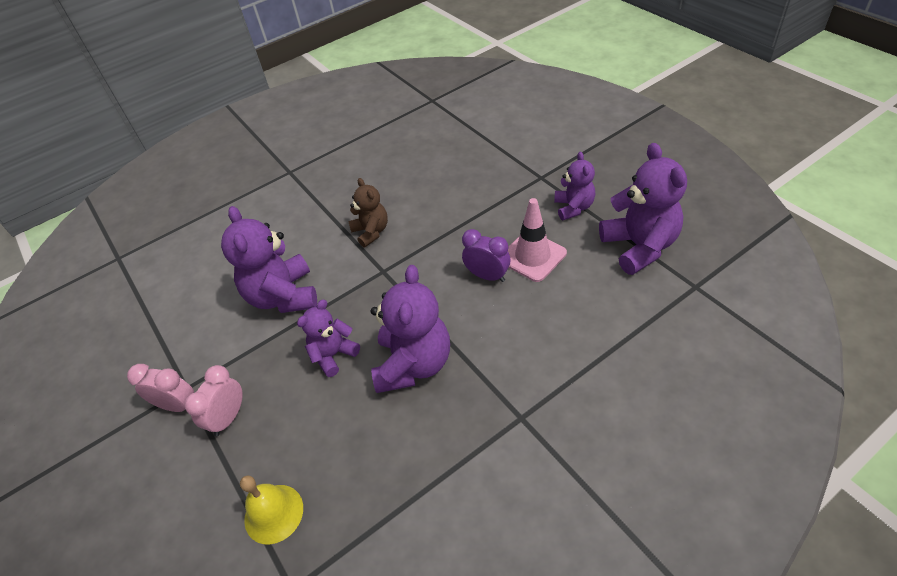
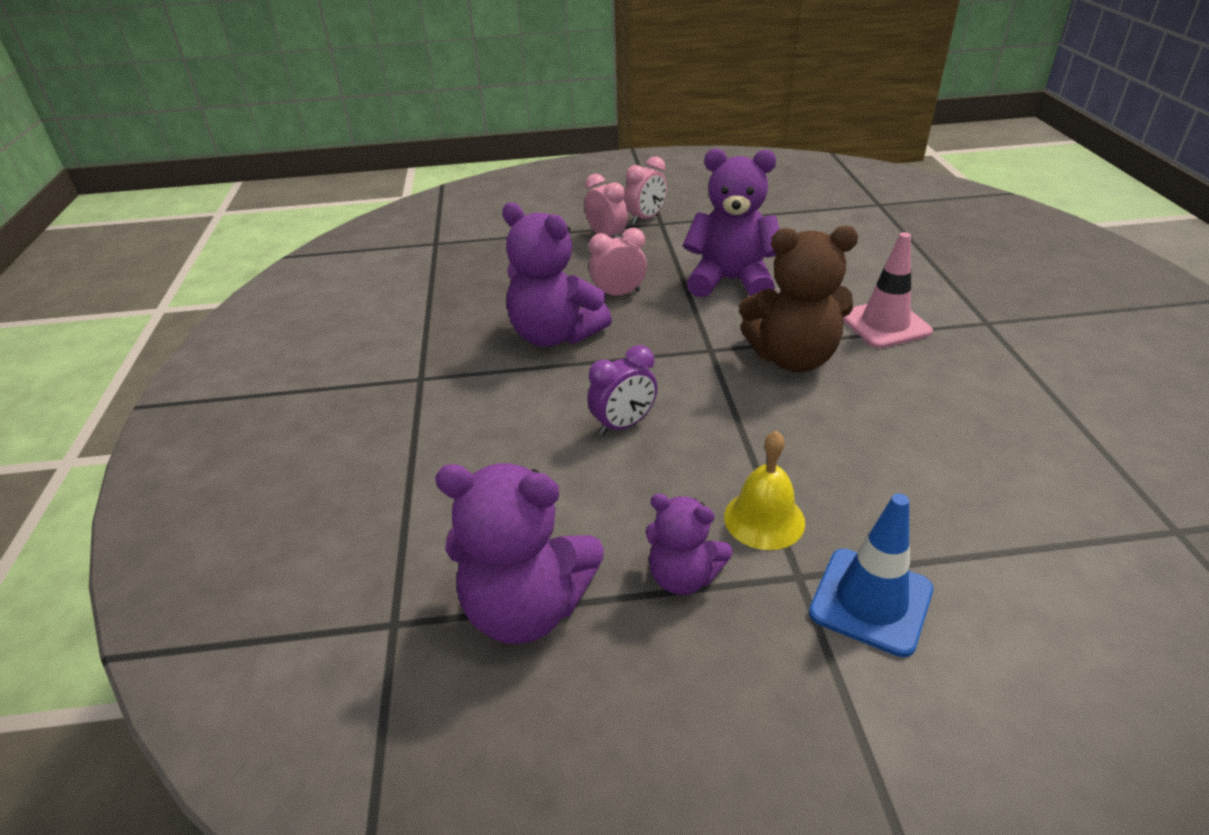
camera: 115 degrees right, 10 degrees down
yellow bell [240,476,303,544] -> yellow bell moved to [724,431,805,550]
purple teddy bear [297,300,360,377] -> pink clock [589,228,647,296]
brown teddy bear [348,178,388,247] -> brown teddy bear [739,226,858,372], size x1.70
pink traffic cone [508,198,567,282] -> pink traffic cone moved to [843,232,933,348]
none -> blue traffic cone [809,494,933,657]

